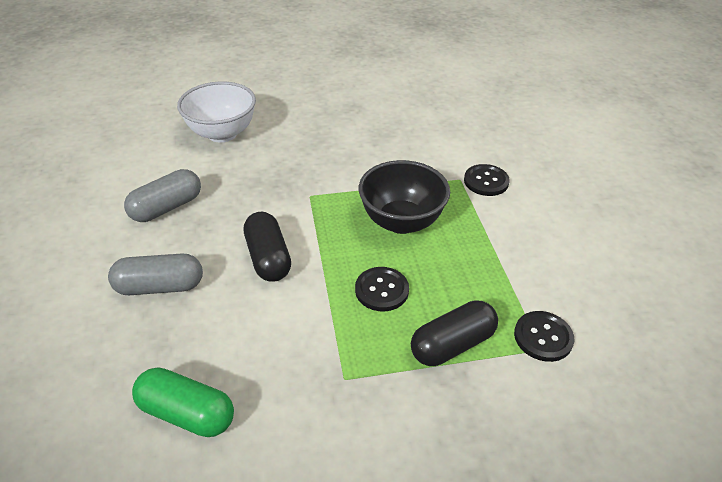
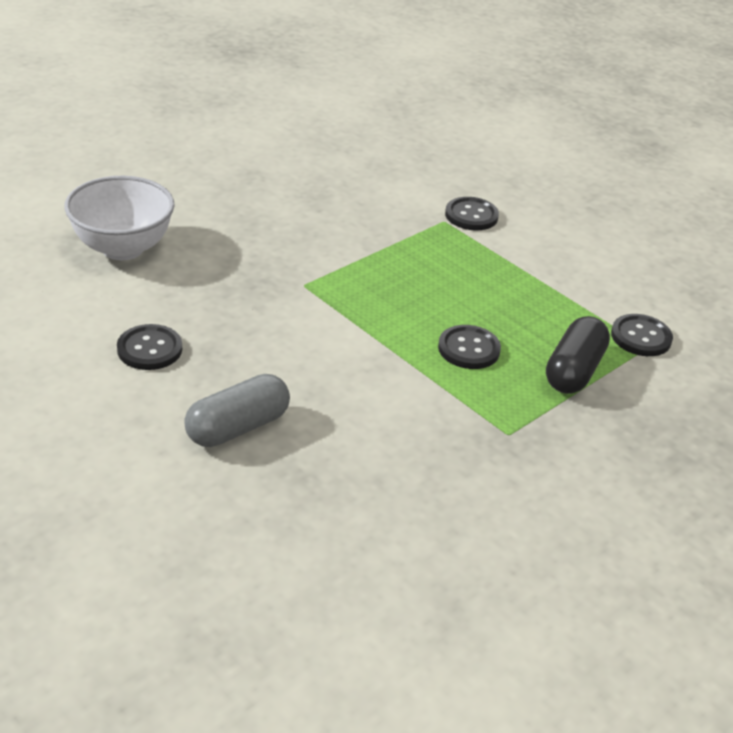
camera: 35 degrees left, 5 degrees down
grey capsule [124,169,201,222] -> black button [117,324,182,370]
green capsule [132,367,234,437] -> none
black capsule [244,212,291,282] -> none
black bowl [359,160,450,234] -> none

